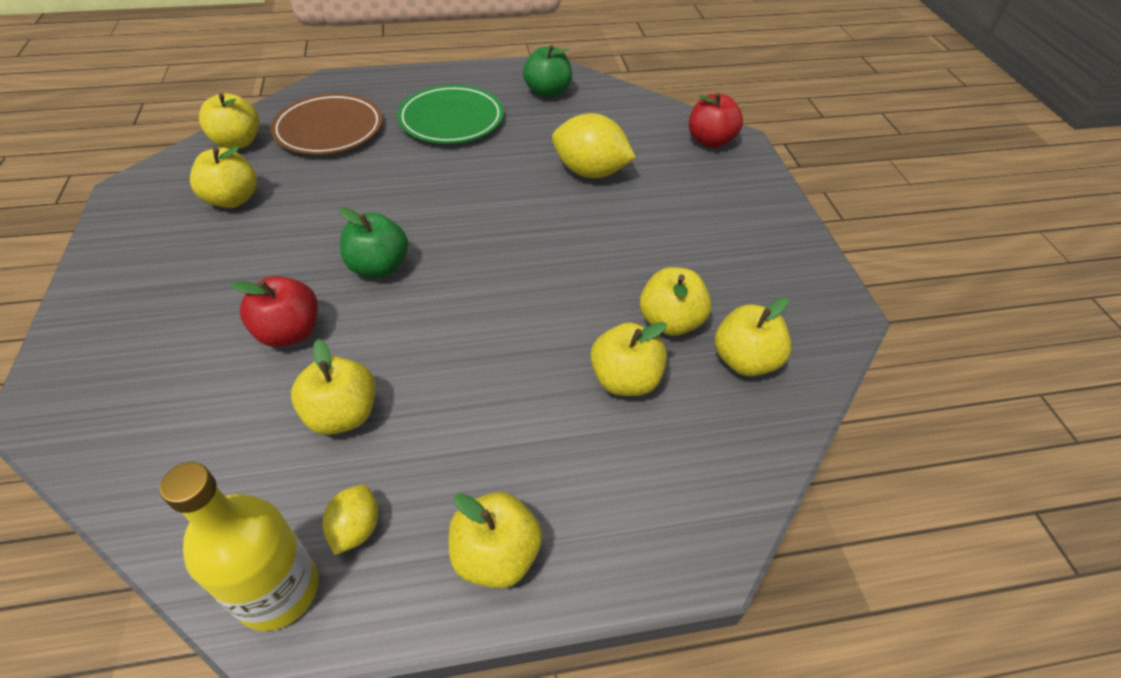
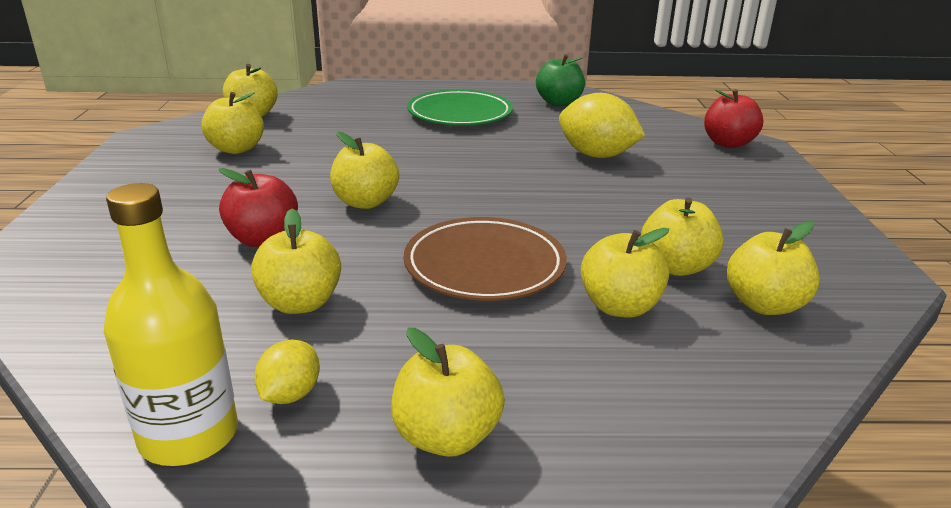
camera: 10 degrees right, 20 degrees down
brown plate [270,93,383,155] -> brown plate moved to [404,217,567,301]
green apple [339,207,408,278] -> yellow apple [330,132,399,209]

